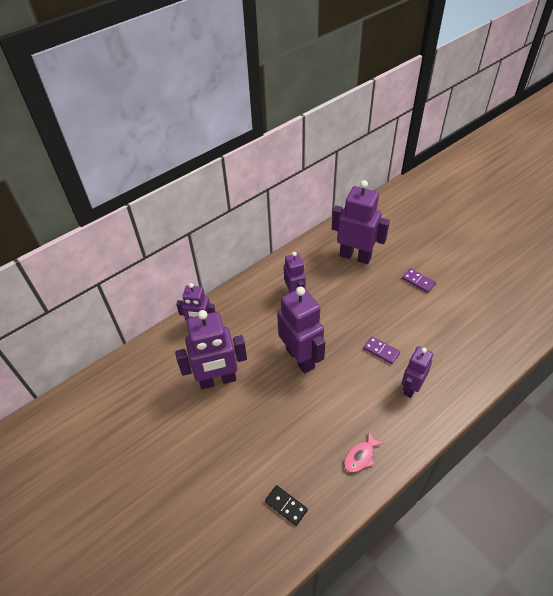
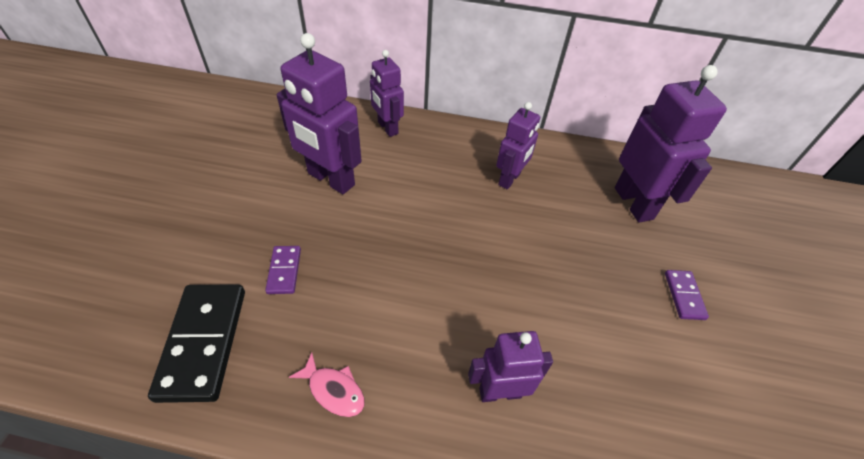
camera: 45 degrees right, 0 degrees up
black domino [265,485,308,526] -> black domino [148,285,245,403], size x1.97
purple robot [277,287,325,374] -> none
pink fish [344,432,384,472] -> pink fish turned 150 degrees counterclockwise [289,353,365,417]
purple domino [364,336,400,364] -> purple domino moved to [265,246,301,294]

